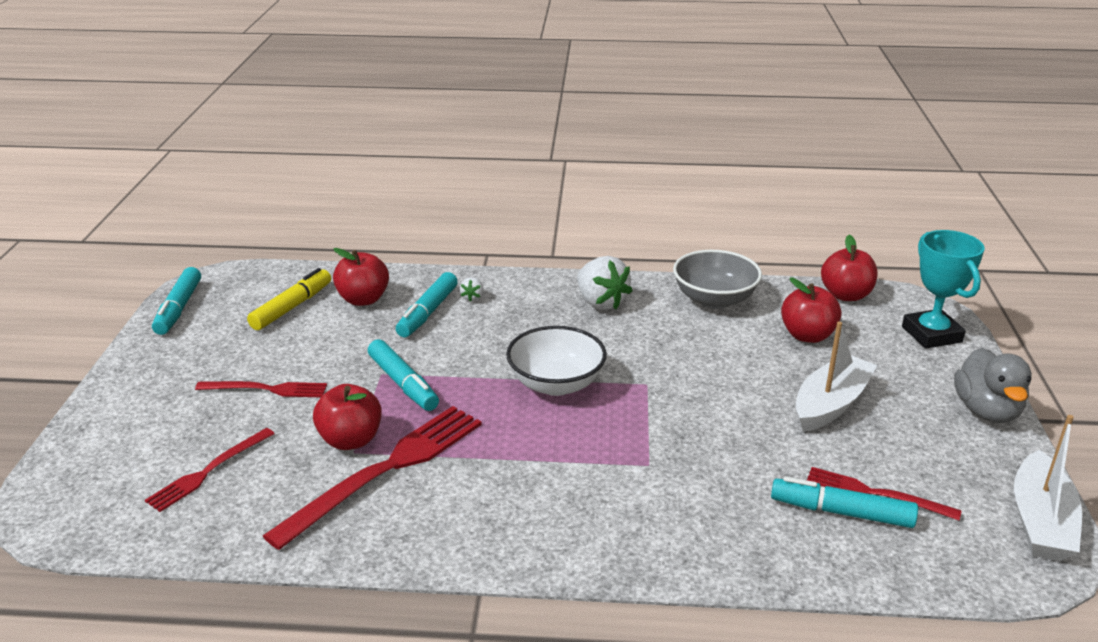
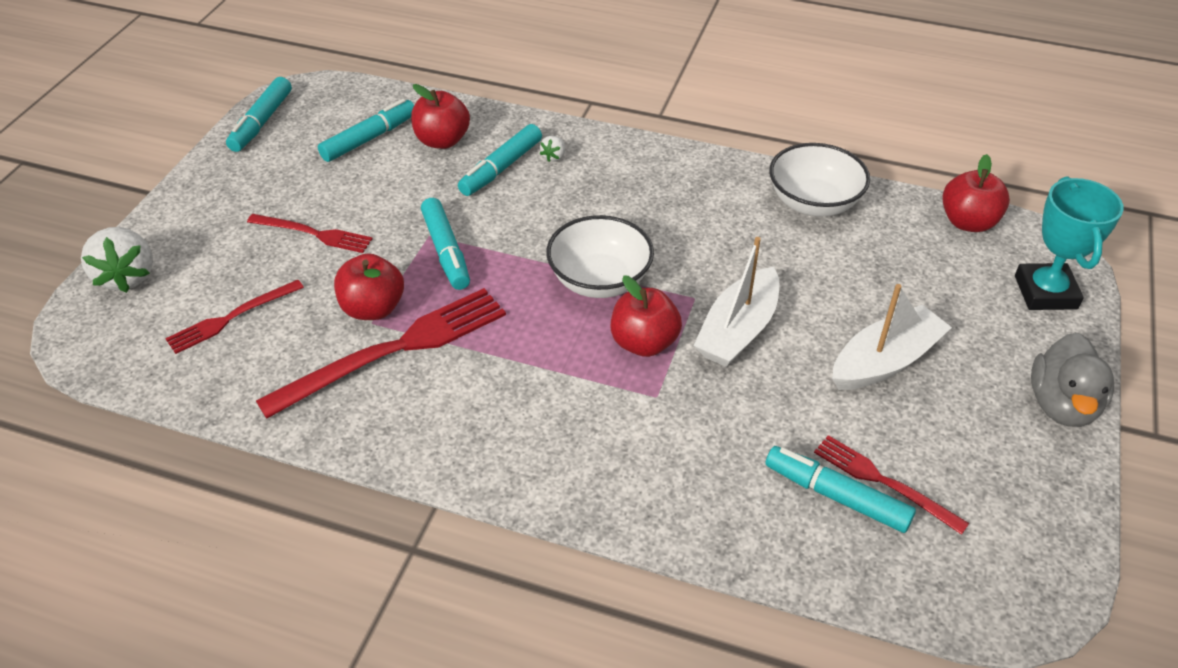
camera: 15 degrees right, 15 degrees up
yellow marker [247,268,331,330] -> turquoise marker [318,99,414,162]
white strawberry [577,256,632,310] -> white strawberry moved to [81,227,153,293]
grey bowl [673,250,762,309] -> white bowl [769,143,870,216]
red apple [781,278,841,343] -> red apple moved to [611,276,682,357]
white boat [1014,415,1082,561] -> white boat moved to [693,237,780,367]

